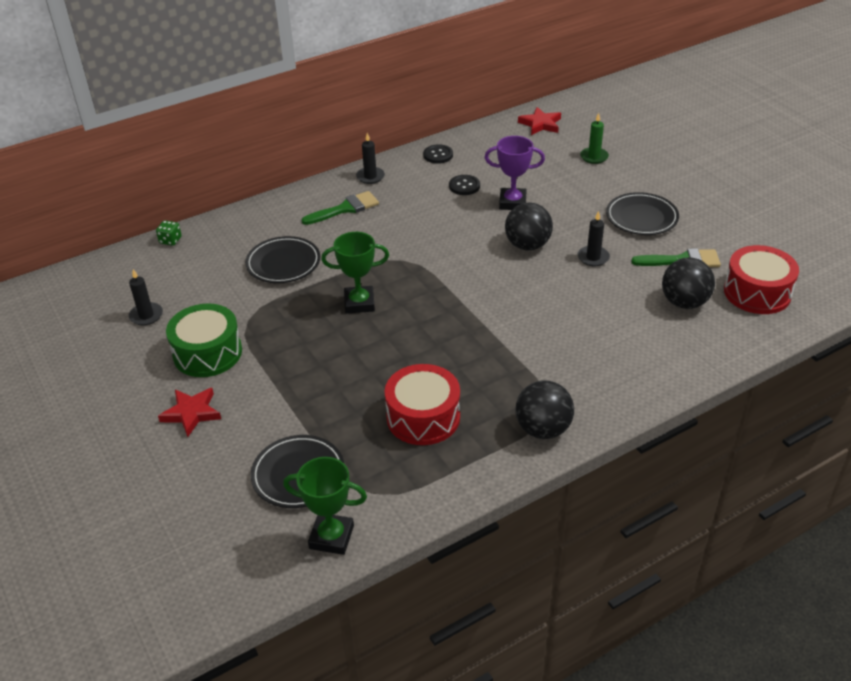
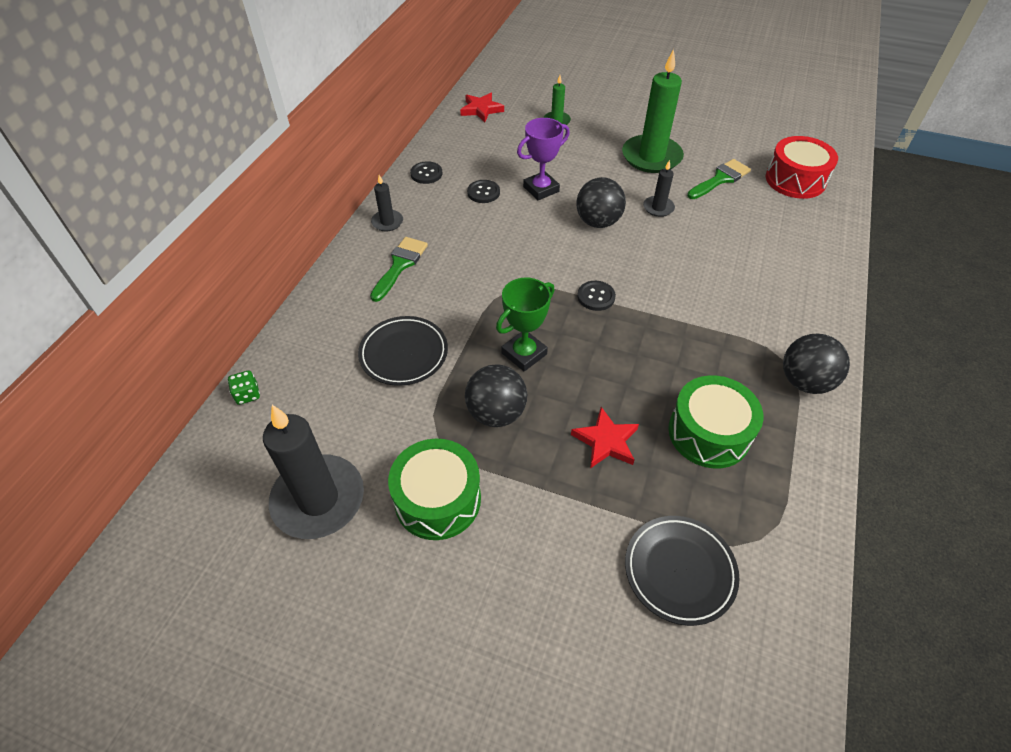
camera: 40 degrees left, 10 degrees up
black candle [129,269,163,325] -> black candle [263,405,364,539], size x2.09
red star [158,388,221,437] -> red star moved to [571,407,639,468]
green trophy [283,457,367,555] -> none
red drum [385,364,460,445] -> green drum [668,375,764,468]
black plate [606,192,679,235] -> green candle [622,49,684,173]
black ball [662,258,715,309] -> black ball moved to [465,364,527,427]
none -> black button [577,281,616,311]

